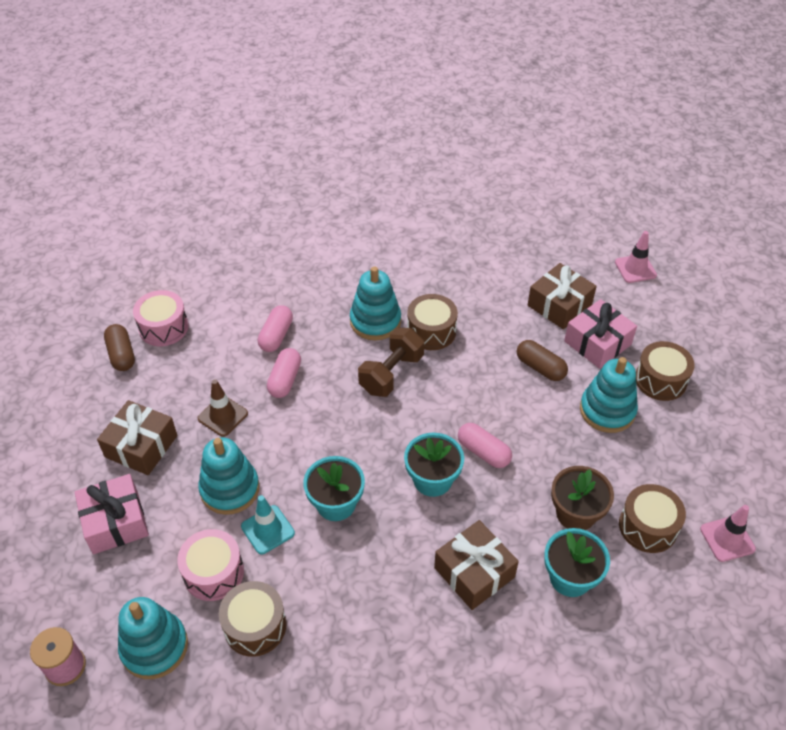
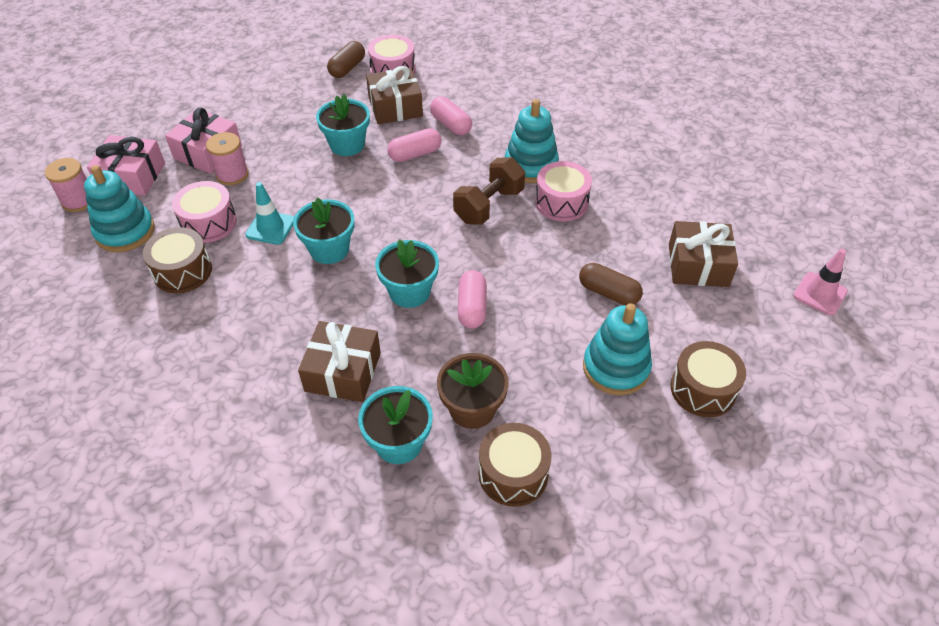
camera: 50 degrees right, 0 degrees up
brown gift [97,400,177,475] -> brown gift moved to [366,66,423,124]
brown traffic cone [198,379,248,437] -> turquoise flower pot [316,94,370,156]
turquoise stacking toy [198,437,259,515] -> none
pink capsule [258,305,293,352] -> pink capsule turned 75 degrees clockwise [430,97,472,135]
brown dumbbell [358,328,424,397] -> brown dumbbell turned 45 degrees counterclockwise [453,157,525,225]
brown drum [407,294,458,350] -> pink drum [535,161,592,221]
brown capsule [517,340,568,381] -> brown capsule turned 60 degrees counterclockwise [579,263,643,305]
pink gift [564,299,637,369] -> pink gift moved to [87,135,165,196]
pink traffic cone [700,505,756,562] -> none
none -> pink spool [206,132,249,185]

